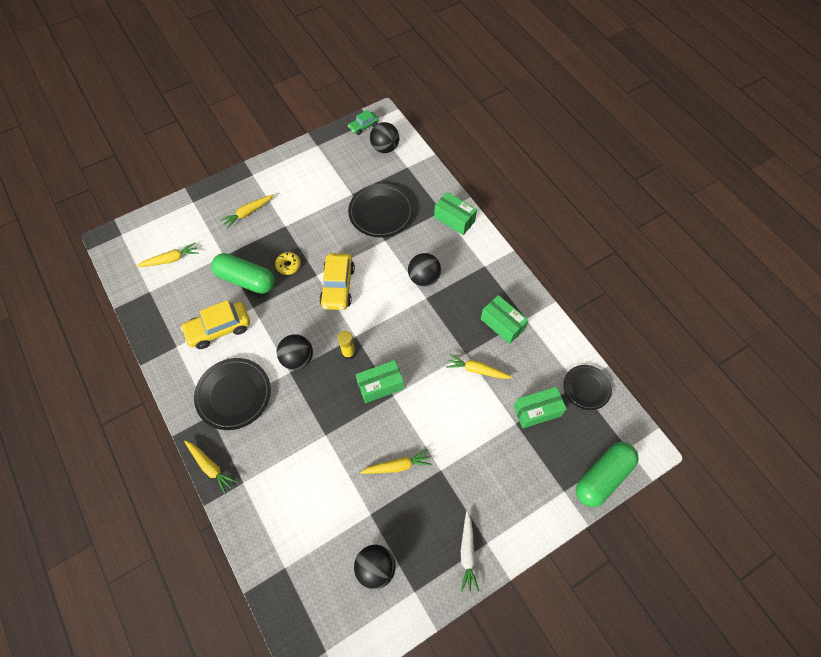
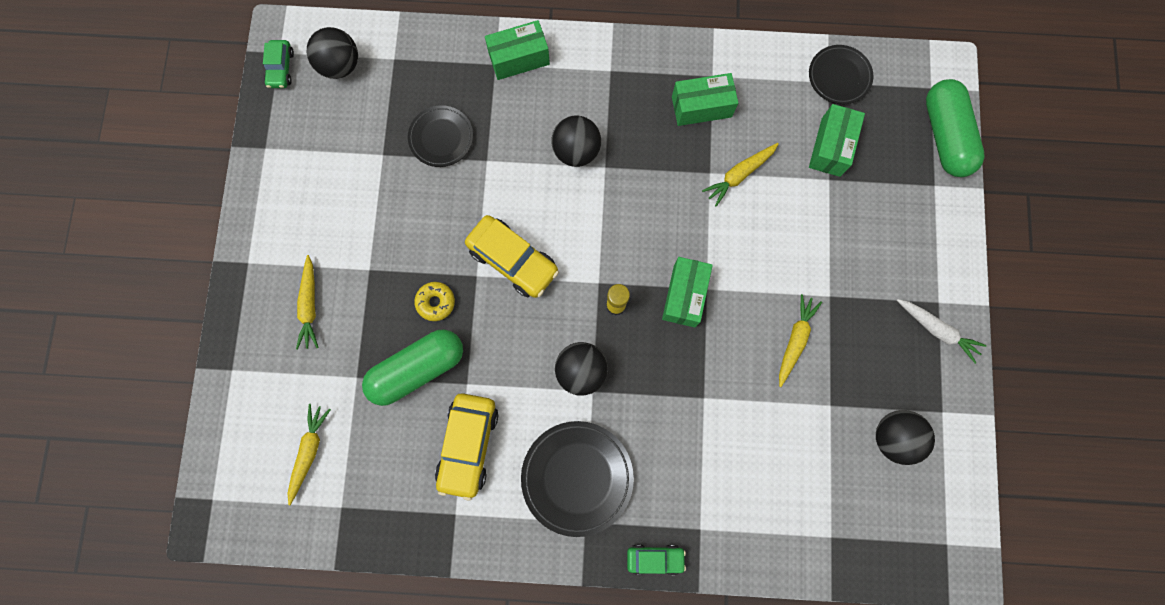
camera: 55 degrees left, 15 degrees up
yellow carrot [184,441,238,494] -> green car [627,544,686,575]
black plate [348,184,414,237] -> black plate [408,105,473,167], size x0.64

